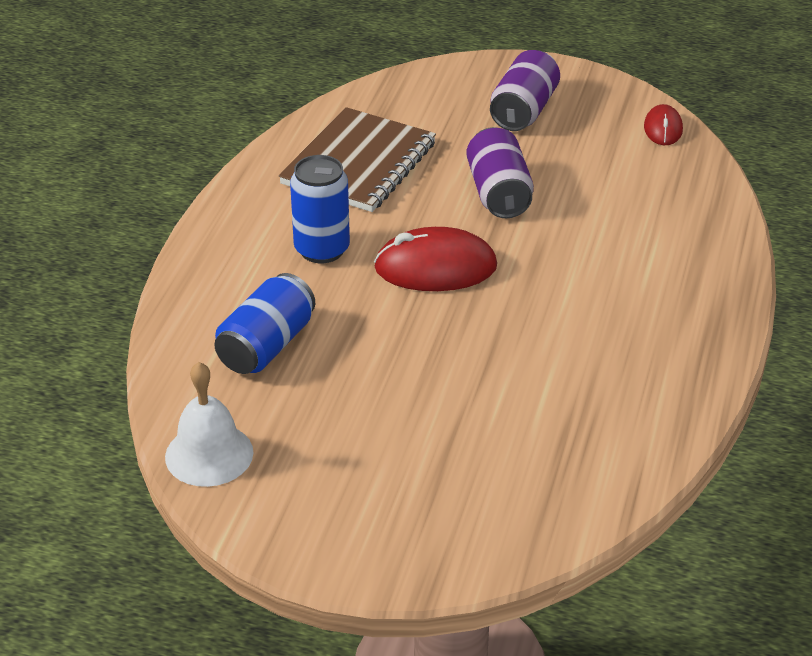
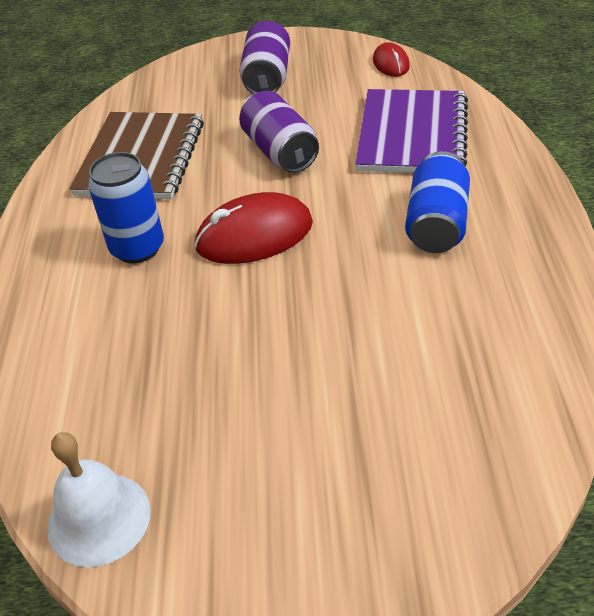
camera: 15 degrees left, 5 degrees up
blue can [214,273,315,374] -> blue can moved to [405,151,470,253]
none -> purple notebook [355,89,468,173]

